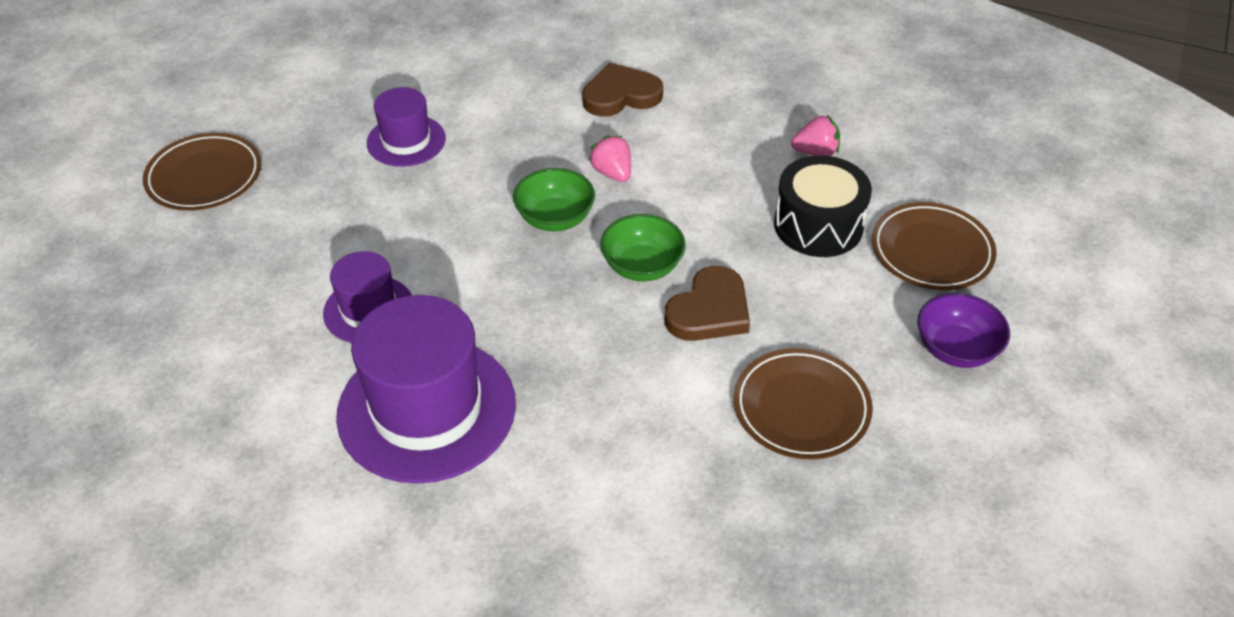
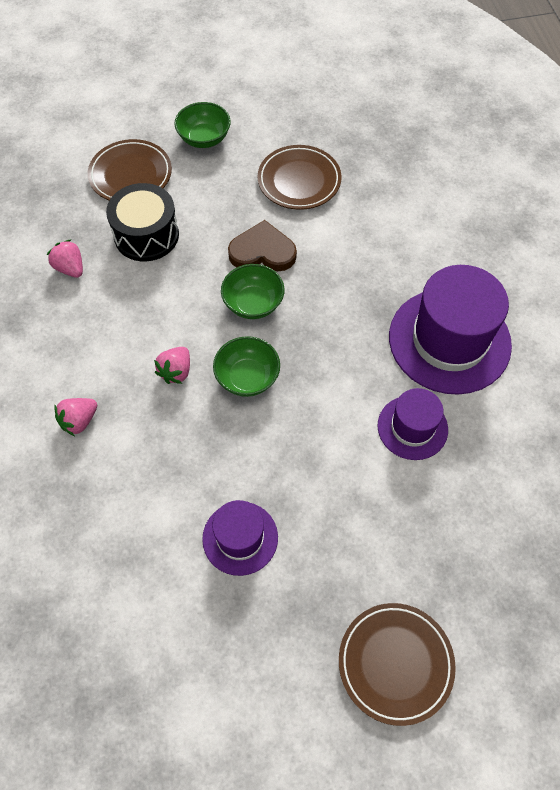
camera: 125 degrees left, 15 degrees up
brown heart [582,63,663,117] -> pink strawberry [54,398,97,436]
purple bowl [917,293,1010,368] -> green bowl [175,102,231,148]

